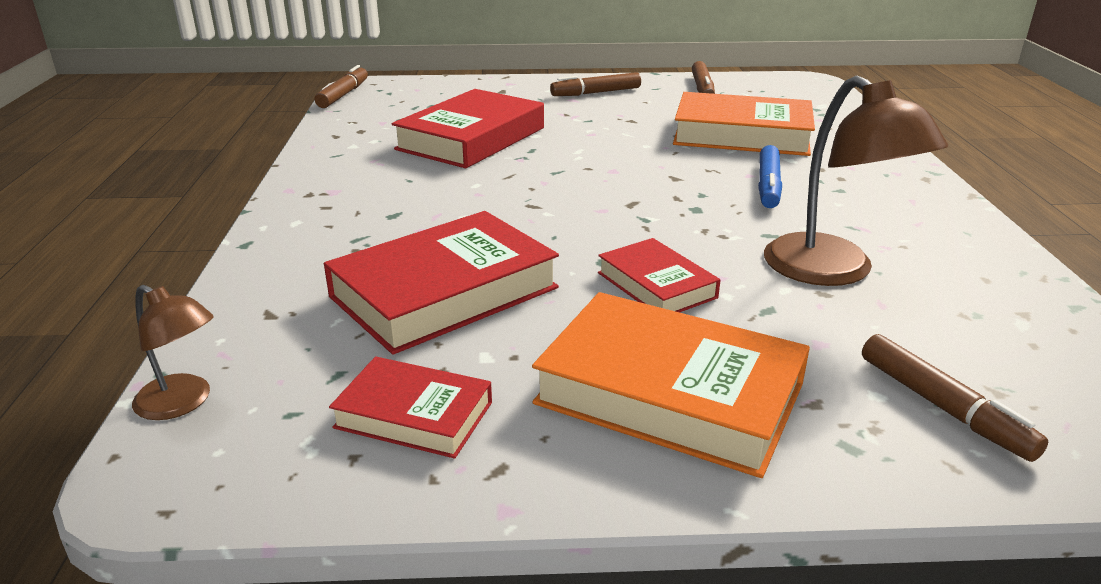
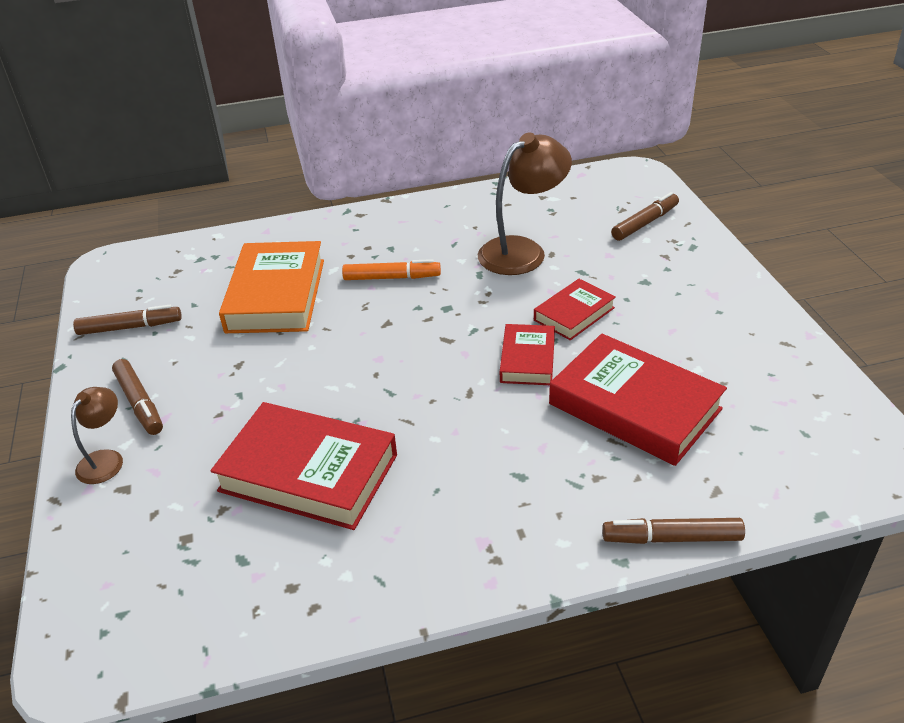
camera: 100 degrees left, 10 degrees up
brown lamp [132,285,214,420] -> brown lamp moved to [71,387,123,484]
brown marker [315,65,368,108] -> brown marker moved to [602,518,745,544]
red book [329,356,492,459] -> red book moved to [500,324,555,385]
orange book [532,292,810,478] -> none
blue marker [758,145,782,208] -> orange marker [342,259,441,280]

